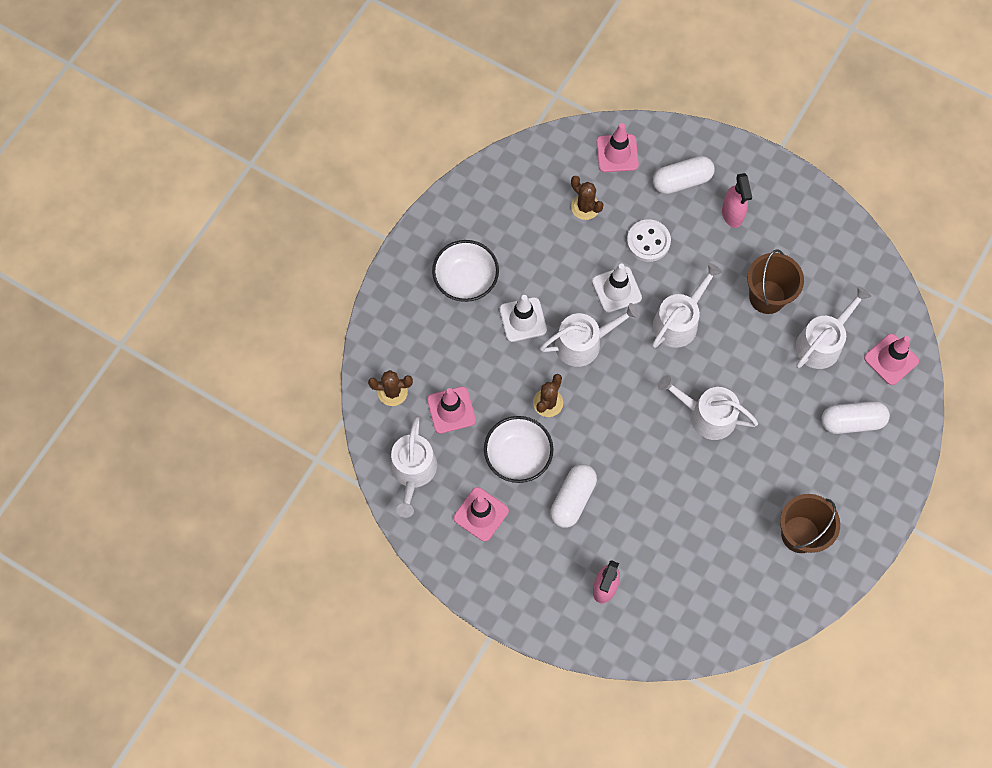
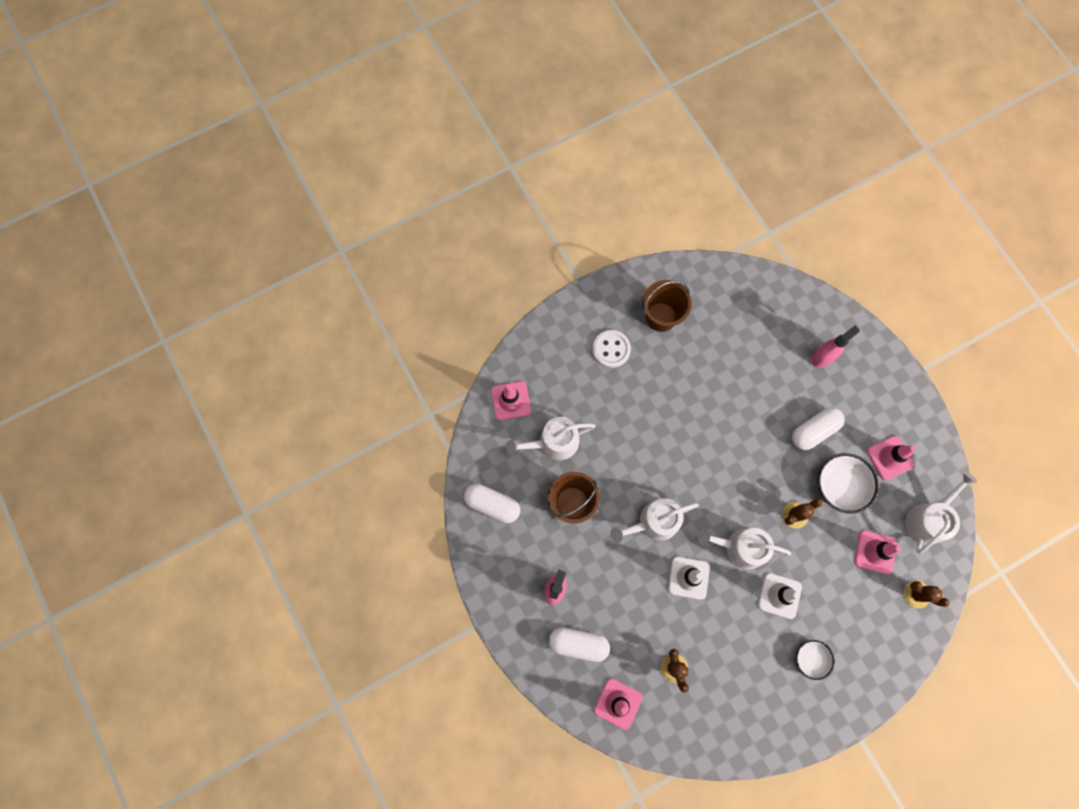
camera: 150 degrees left, 5 degrees up
white bowl [432,240,499,302] -> white bowl [796,640,834,680], size x0.61
white button [627,219,671,262] -> white button moved to [592,330,631,368]
white watering can [658,375,758,440] -> none
white capsule [821,401,890,434] -> white capsule moved to [464,484,520,523]

